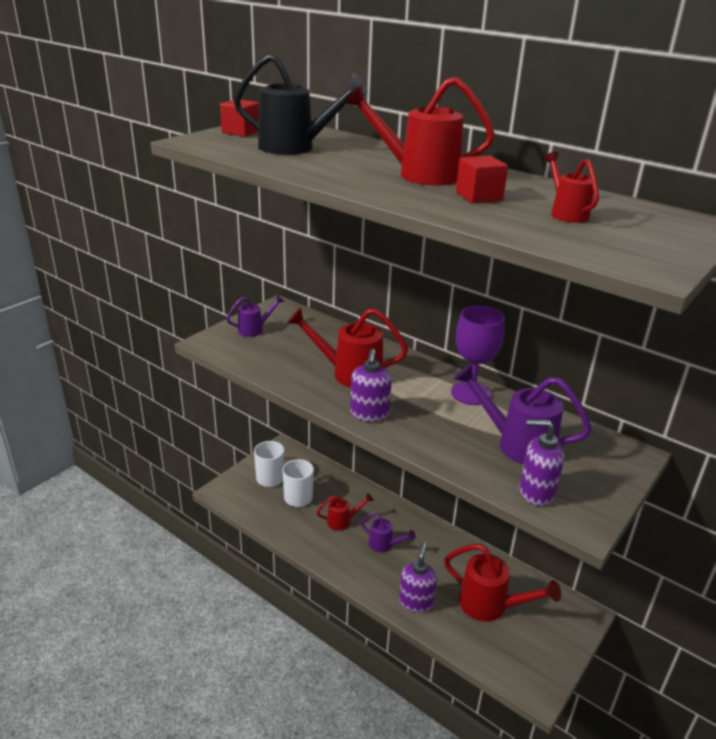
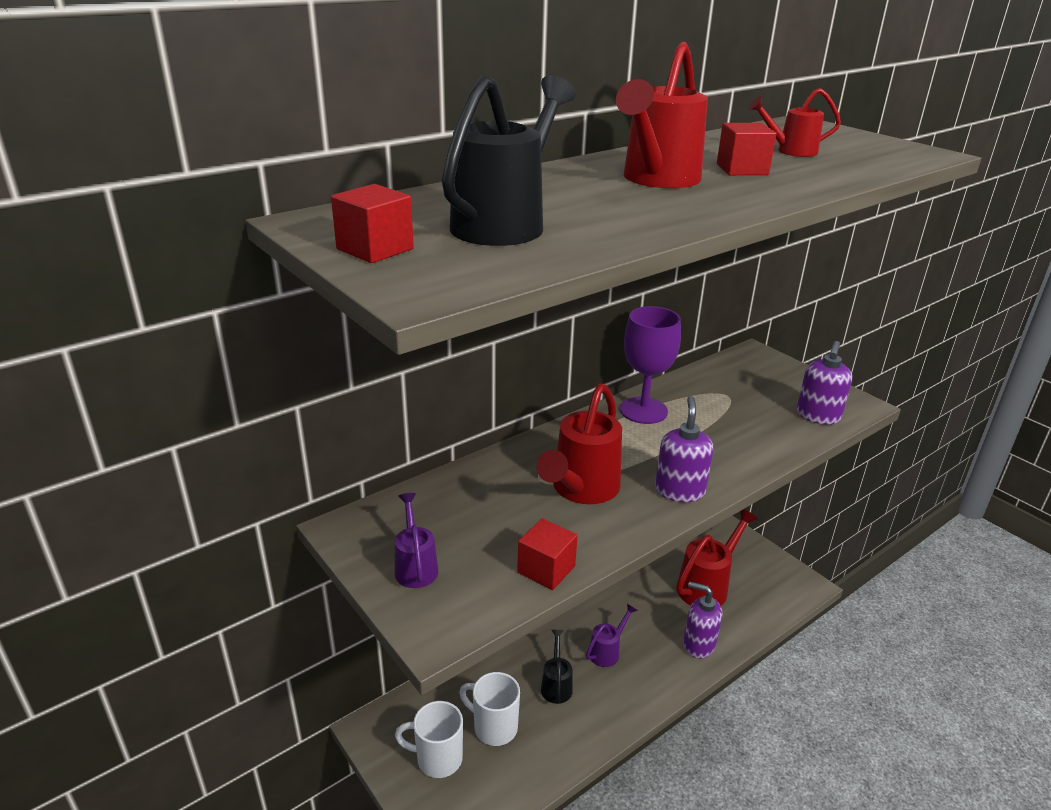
camera: 75 degrees left, 0 degrees up
red watering can [317,493,373,531] -> black watering can [541,630,573,704]
purple soap dispenser [350,349,392,422] -> purple soap dispenser turned 105 degrees counterclockwise [655,396,713,502]
purple watering can [454,364,592,465] -> none
none -> red cube [517,518,578,590]

